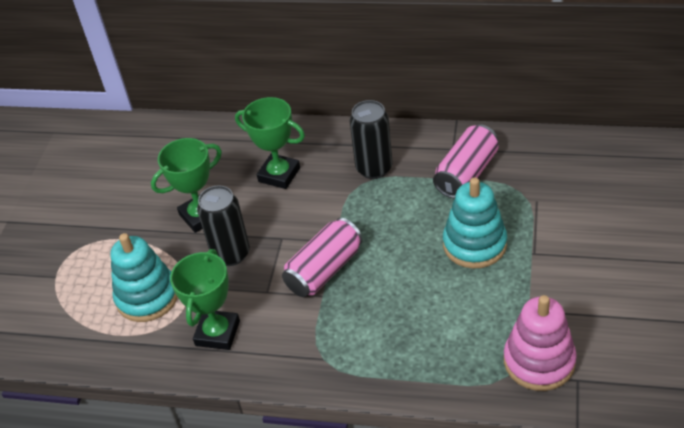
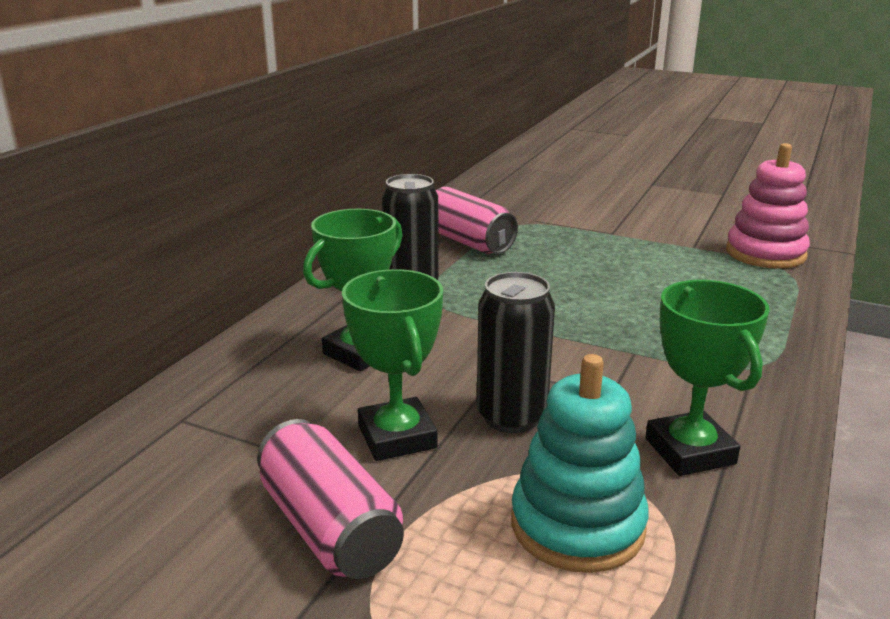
camera: 80 degrees left, 20 degrees down
green trophy [170,249,240,350] -> green trophy turned 45 degrees clockwise [646,280,770,476]
pink can [282,218,363,297] -> pink can moved to [257,419,404,579]
turquoise stacking toy [443,177,507,268] -> none

